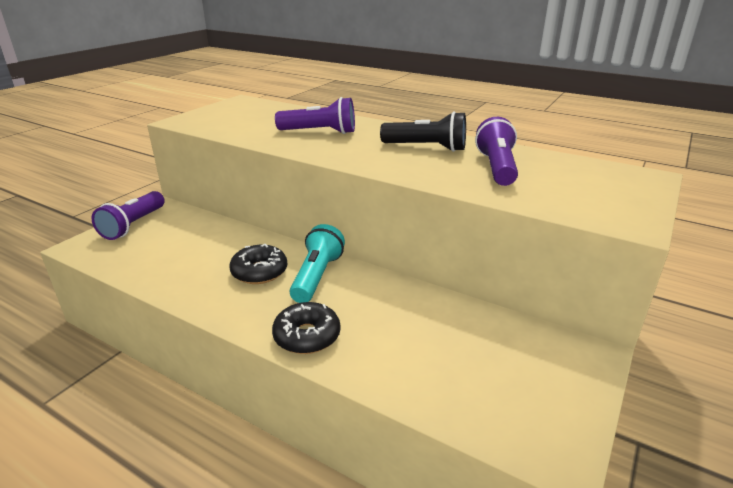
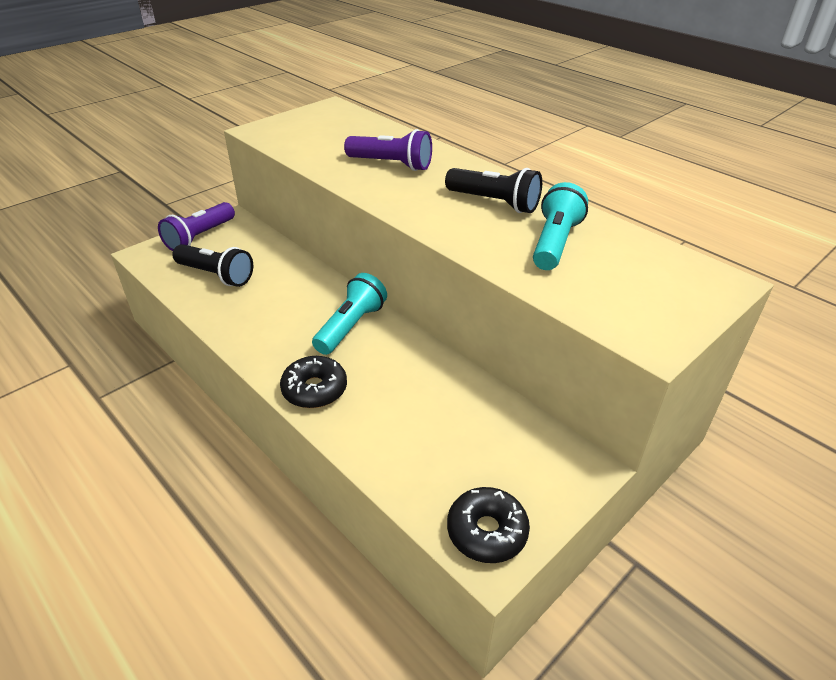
camera: 15 degrees right, 10 degrees up
black donut [229,244,287,284] -> black donut moved to [447,487,530,563]
purple flashlight [475,117,518,186] -> turquoise flashlight [533,182,588,270]
none -> black flashlight [172,244,253,287]

